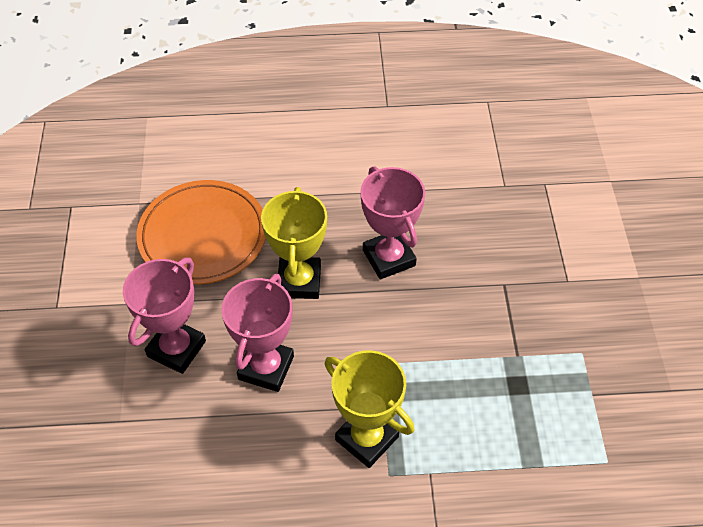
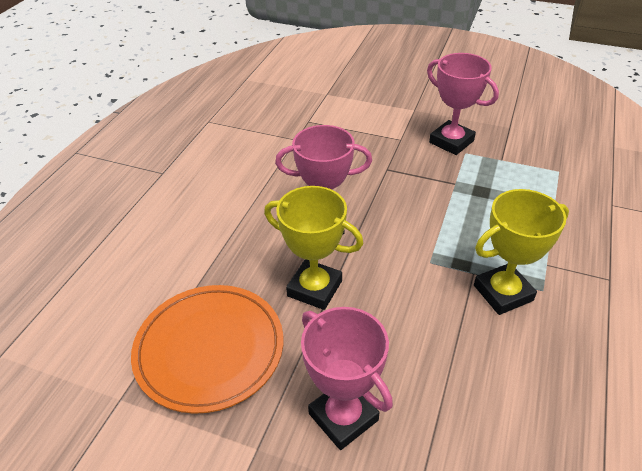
camera: 65 degrees left, 10 degrees down
pink trophy [221,274,294,392] -> pink trophy moved to [427,53,499,155]

